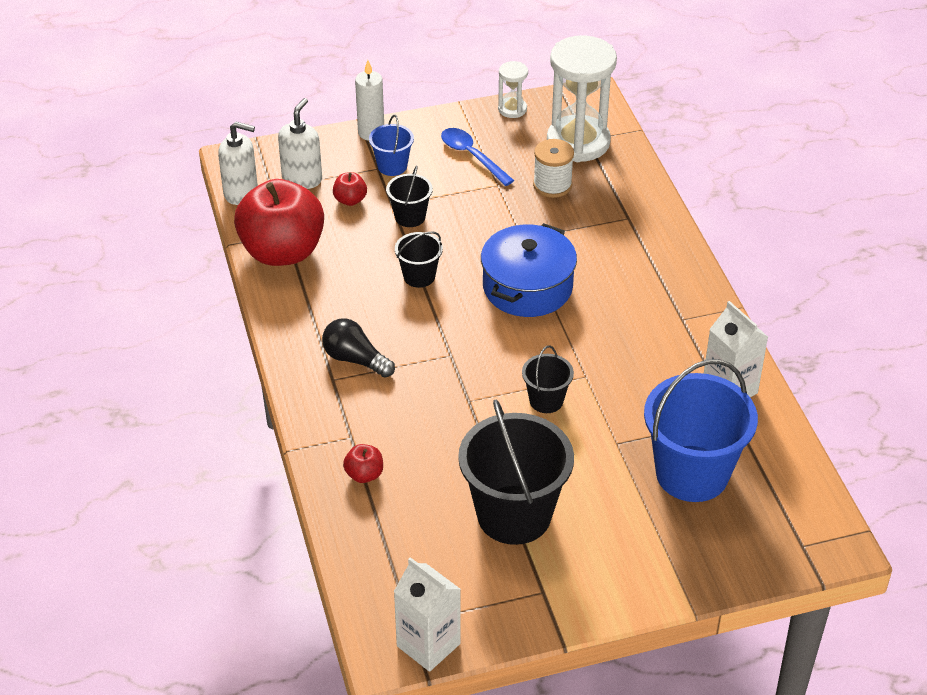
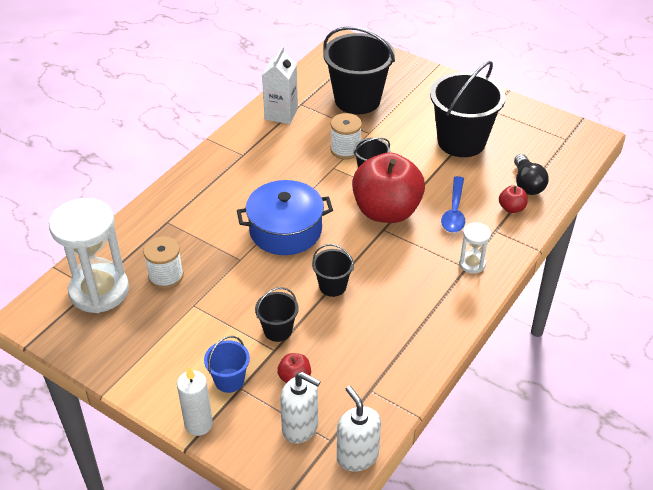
camera: 130 degrees left, 0 degrees up
red apple [234,179,324,266] -> red apple moved to [352,152,425,223]
white soap dispenser [278,98,322,189] -> white soap dispenser turned 135 degrees counterclockwise [280,372,321,444]
black light bulb [322,318,395,378] -> black light bulb moved to [514,154,549,195]
white carton [394,557,461,672] -> none
blue spoon [441,128,514,186] -> blue spoon moved to [441,176,465,232]
white hourglass [498,61,528,118] -> white hourglass moved to [459,222,491,274]
blue bucket [644,359,758,502] -> black bucket [323,26,395,114]
none -> white spool [330,113,362,159]

